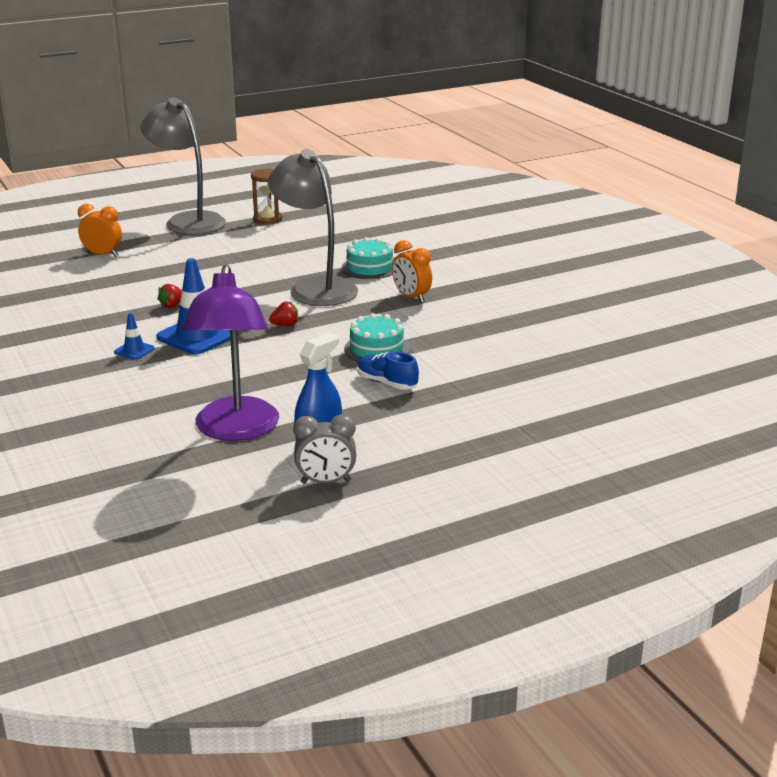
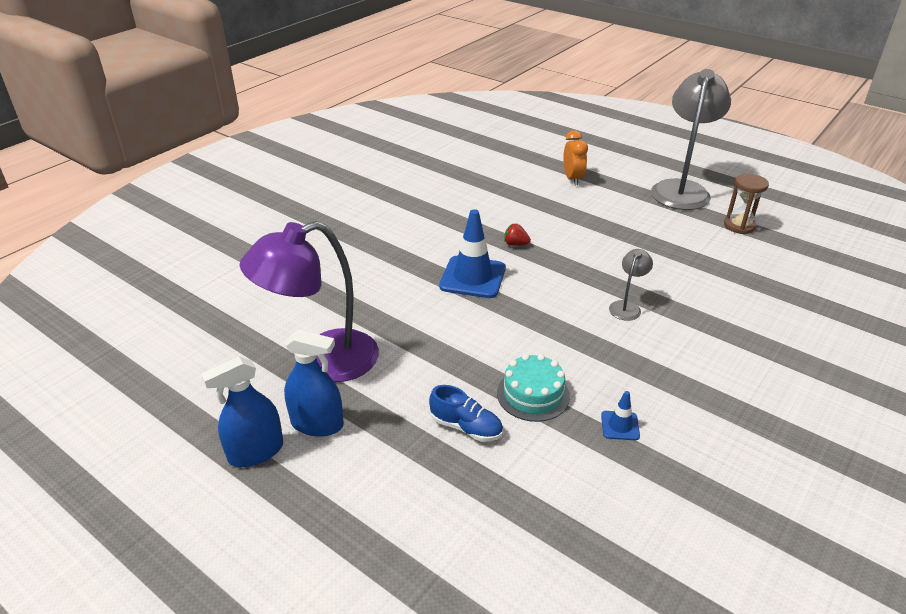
camera: 65 degrees right, 10 degrees up
blue traffic cone [114,313,155,360] -> blue traffic cone moved to [601,391,640,440]
grey lamp [268,149,358,306] -> grey lamp [609,249,653,321], size x0.44
red strawberry [269,302,298,326] -> none
grey clock [293,414,356,484] -> blue spray bottle [201,357,283,467]
turquoise cake [342,237,393,279] -> none
blue shoe [357,351,419,389] -> blue shoe turned 105 degrees clockwise [429,385,503,442]
orange clock [392,240,432,303] -> none

